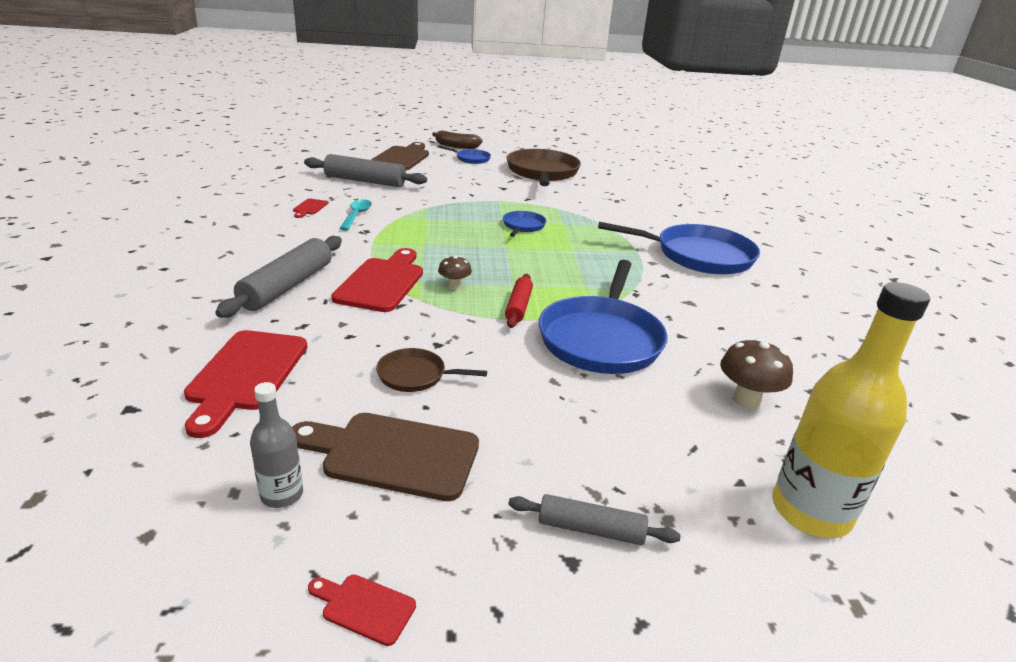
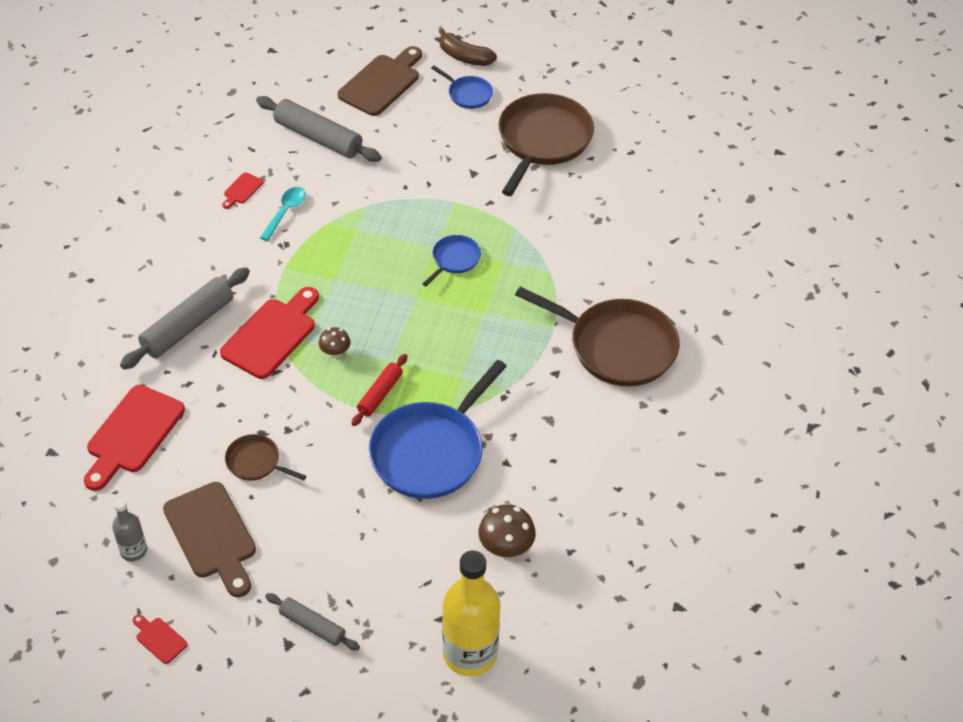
camera: 20 degrees right, 20 degrees up
brown cutting board [292,413,479,501] -> brown cutting board turned 150 degrees counterclockwise [163,482,256,597]
blue pan [598,222,760,274] -> brown pan [515,286,680,387]

